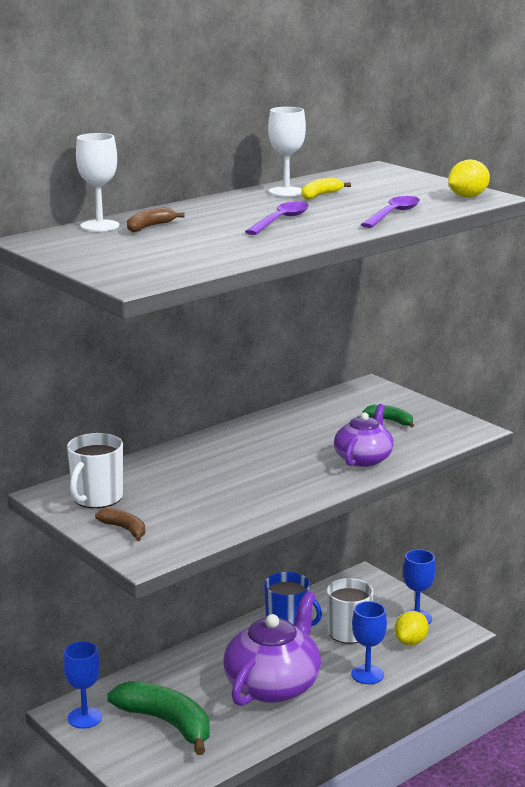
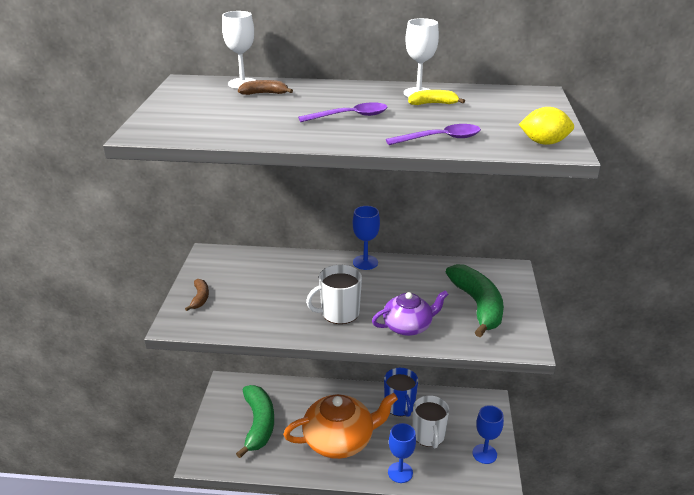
camera: 45 degrees right, 10 degrees up
blue goblet [63,641,102,729] -> blue goblet moved to [353,206,380,270]
white mug [67,433,123,508] -> white mug moved to [306,265,362,324]
purple teapot [223,591,321,706] -> orange teapot [283,393,398,459]
green banana [363,405,414,428] -> green banana [446,264,504,337], size x2.17
yellow lemon [394,611,429,645] -> none

